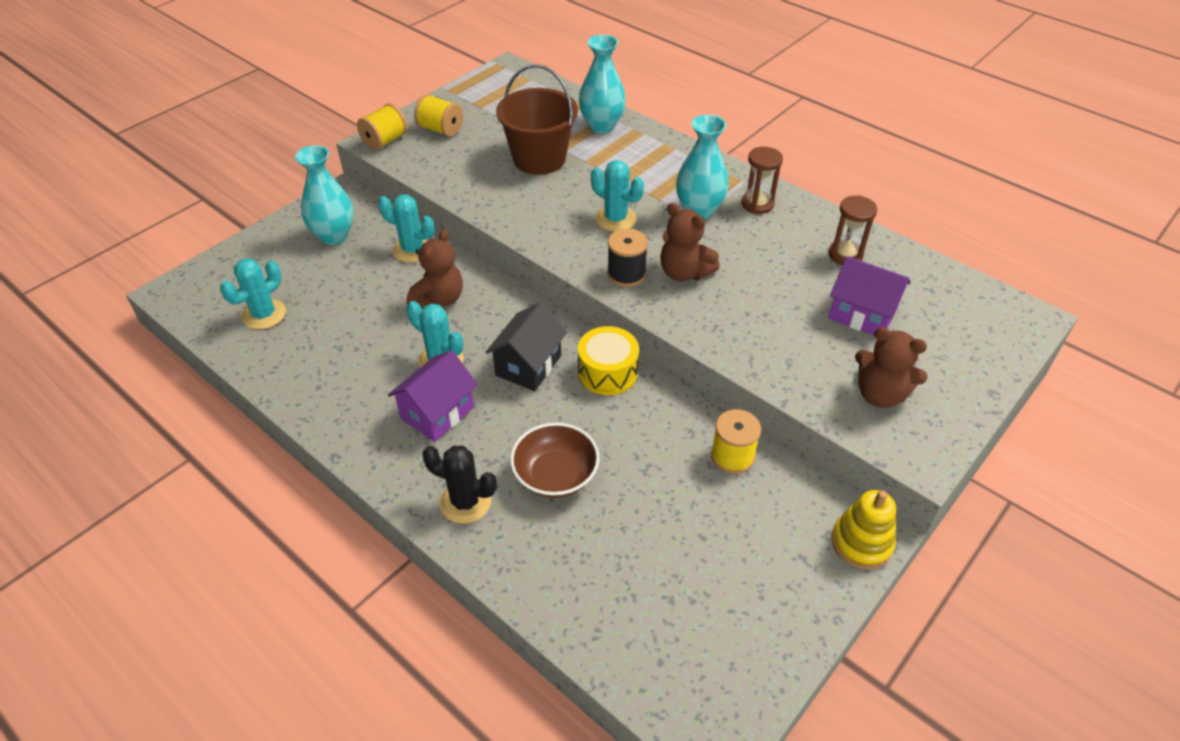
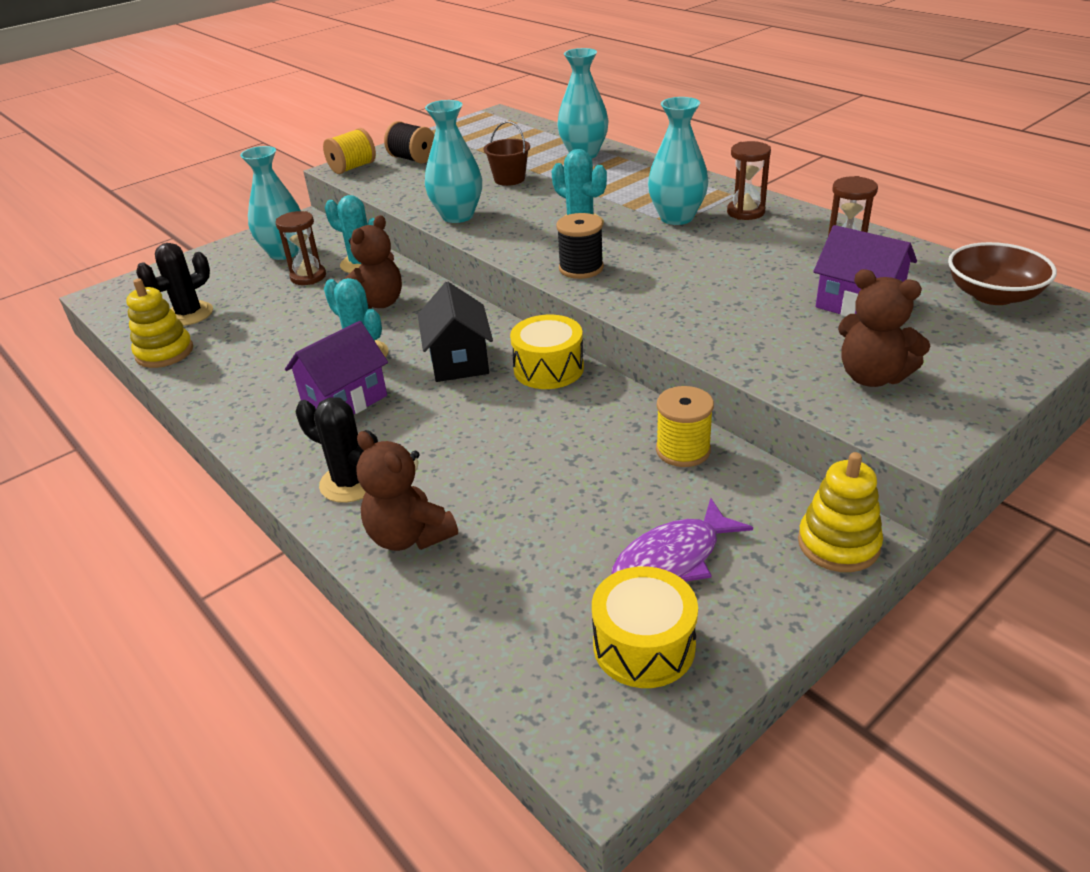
camera: 10 degrees right, 10 degrees down
turquoise cactus [220,258,286,329] -> black cactus [136,243,213,326]
yellow spool [414,94,463,137] -> black spool [384,121,434,164]
black house [485,302,567,391] -> black house turned 45 degrees counterclockwise [418,282,493,382]
brown bucket [496,64,578,175] -> brown bucket [484,121,530,186], size x0.54
brown bowl [510,423,599,498] -> brown bowl moved to [948,242,1057,305]
brown teddy bear [660,203,720,282] -> brown teddy bear moved to [356,431,458,551]
none -> yellow stacking toy [126,279,193,368]
none -> brown hourglass [275,211,326,285]
none -> turquoise vase [425,100,482,223]
none -> yellow drum [592,566,698,688]
none -> purple fish [611,498,753,582]

